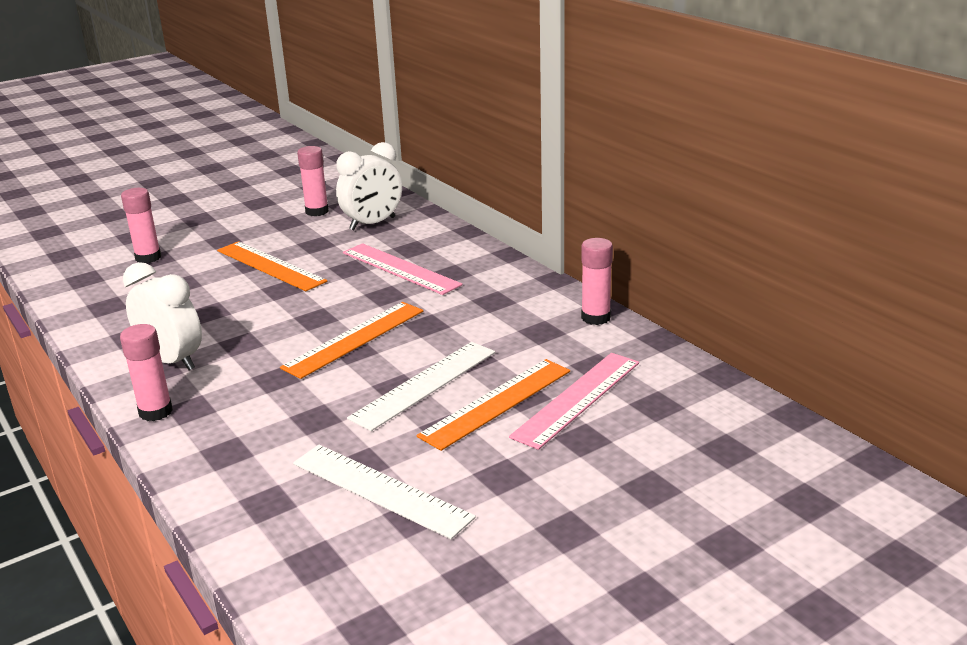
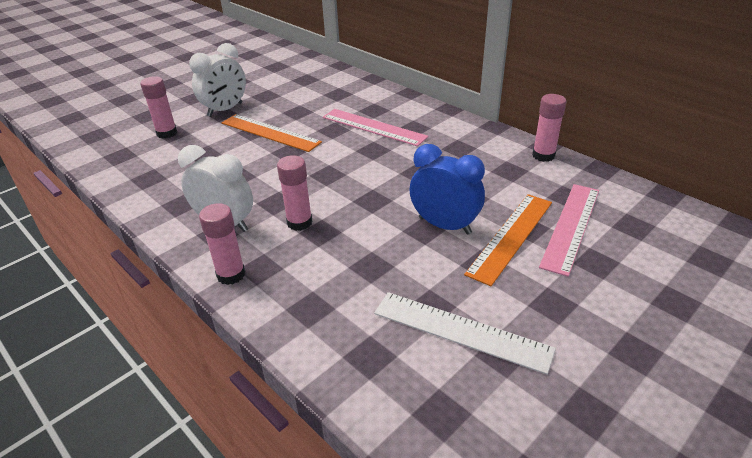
camera: 10 degrees left, 10 degrees up
orange ruler [280,302,423,379] -> none
pink glue stick [297,146,329,216] -> pink glue stick moved to [277,155,312,231]
white clock [336,142,402,230] -> white clock moved to [189,43,246,117]
white ruler [347,342,495,431] -> blue clock [409,144,485,235]

